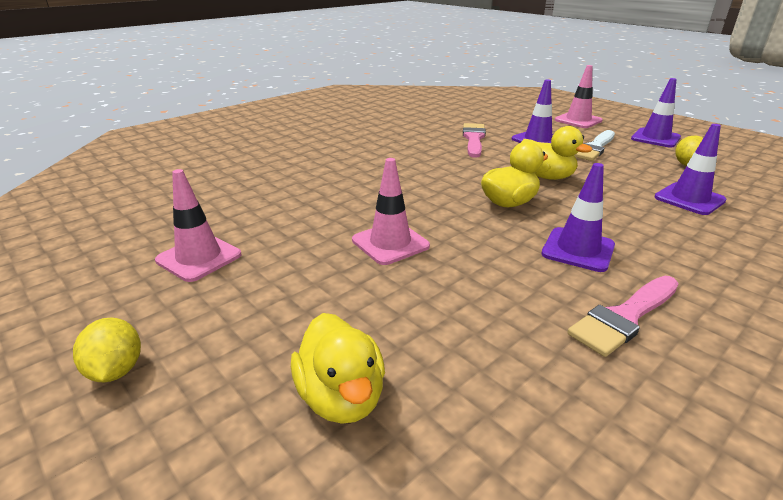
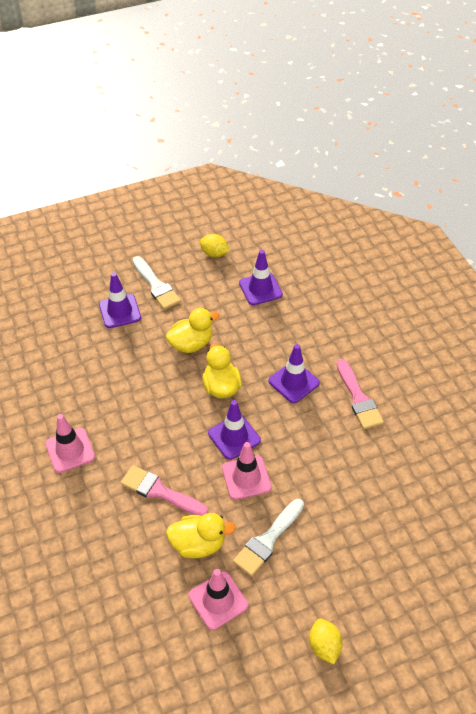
camera: 70 degrees left, 20 degrees up
yellow lemon [73,317,141,382] -> yellow lemon turned 75 degrees clockwise [309,619,343,665]
yellow duck [291,313,385,424] -> yellow duck moved to [166,513,235,558]
pink brush [463,123,486,158] -> pink brush moved to [121,465,208,516]
pink traffic cone [555,65,603,128] -> pink traffic cone moved to [45,414,95,473]
purple traffic cone [631,78,681,148] -> purple traffic cone moved to [208,400,261,460]
none -> white brush [233,499,304,576]

